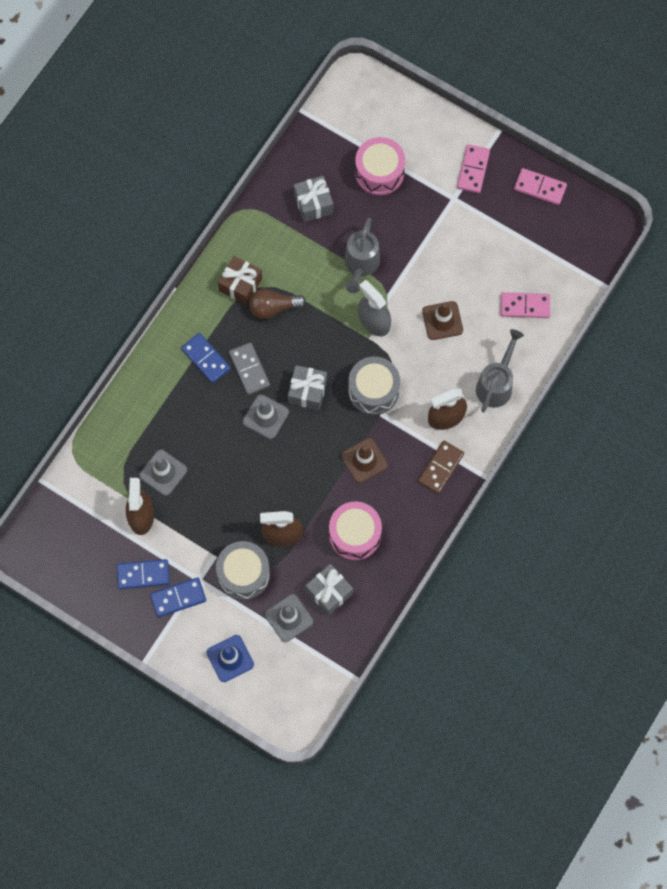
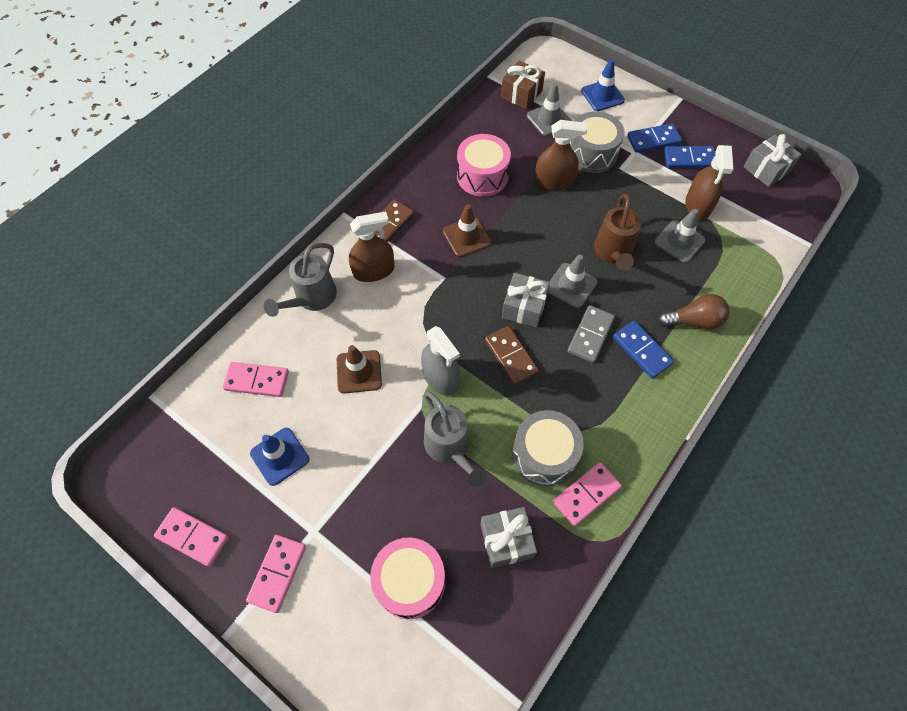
camera: 175 degrees left, 10 degrees down
brown gift [218,256,262,305] -> brown gift moved to [501,61,545,109]
grey domino [229,342,270,395] -> grey domino turned 45 degrees clockwise [568,305,615,363]
brown light bulb [249,289,306,319] -> brown light bulb moved to [658,294,730,330]
grey gift [306,564,353,615] -> grey gift moved to [743,134,802,187]
grey watering can [345,218,380,293] -> grey watering can turned 135 degrees clockwise [424,391,487,487]
grey drum [348,357,400,415] -> grey drum moved to [512,410,584,486]
none -> blue traffic cone [250,428,309,486]
none -> brown domino [485,326,539,385]
none -> pink domino [553,462,622,526]
none -> brown watering can [594,194,641,270]

